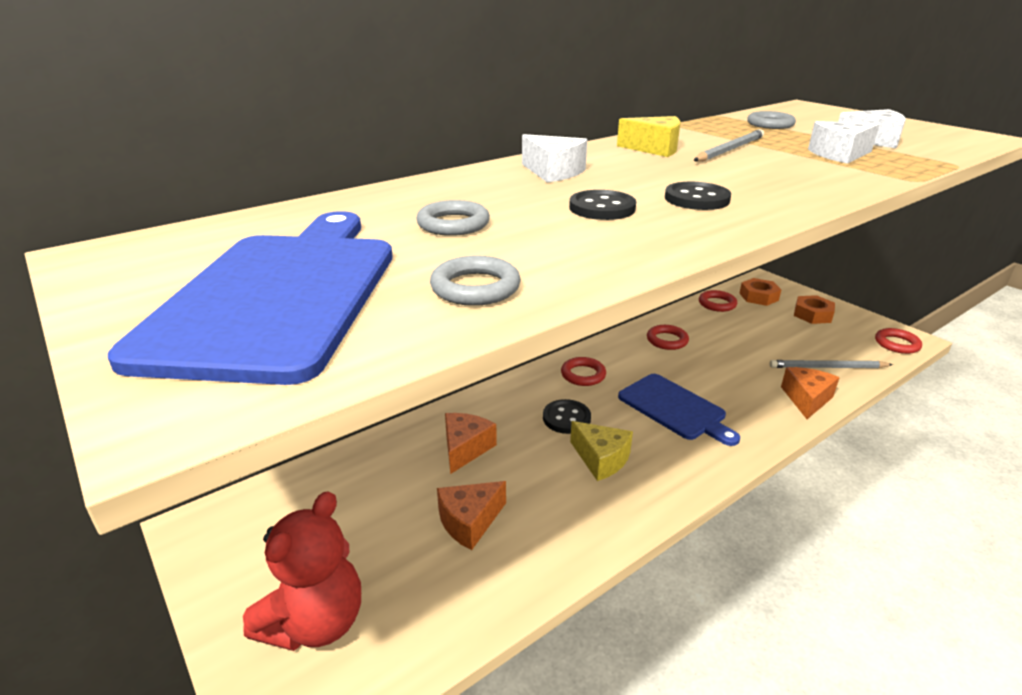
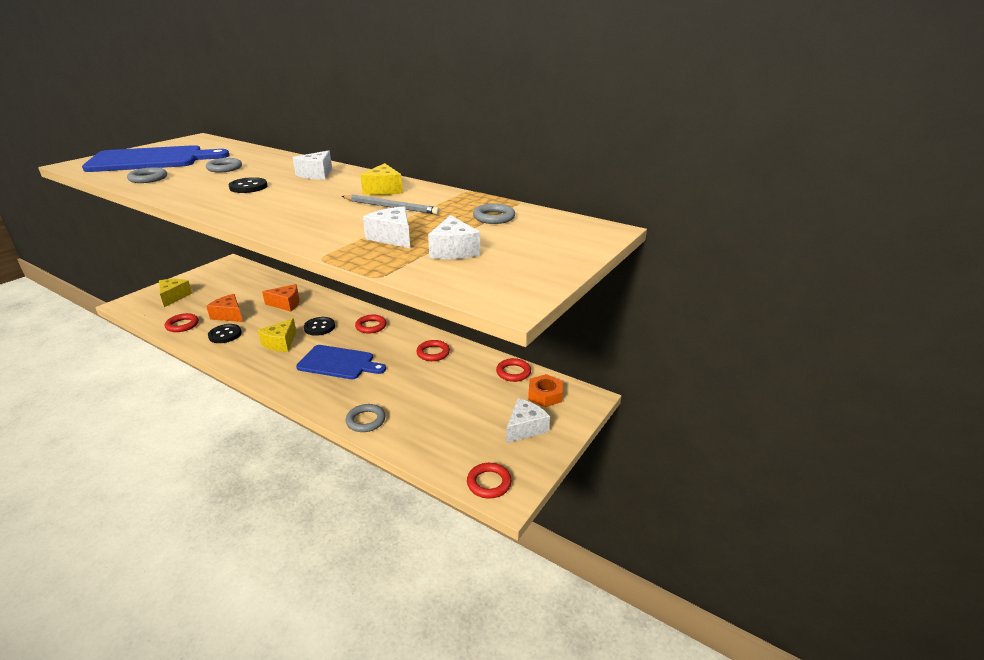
camera: 70 degrees right, 0 degrees up
red teddy bear [243,491,361,651] -> yellow cheese [159,279,192,307]
blue cutting board [618,374,740,446] -> blue cutting board turned 105 degrees counterclockwise [296,345,386,379]
black button [665,182,731,210] -> black button moved to [208,324,242,343]
grey pencil [769,360,893,368] -> none
orange cheese [781,367,840,419] -> grey ring [346,404,386,432]
orange nut [794,295,835,324] -> white cheese [506,399,550,443]
none -> red ring [165,313,199,332]

